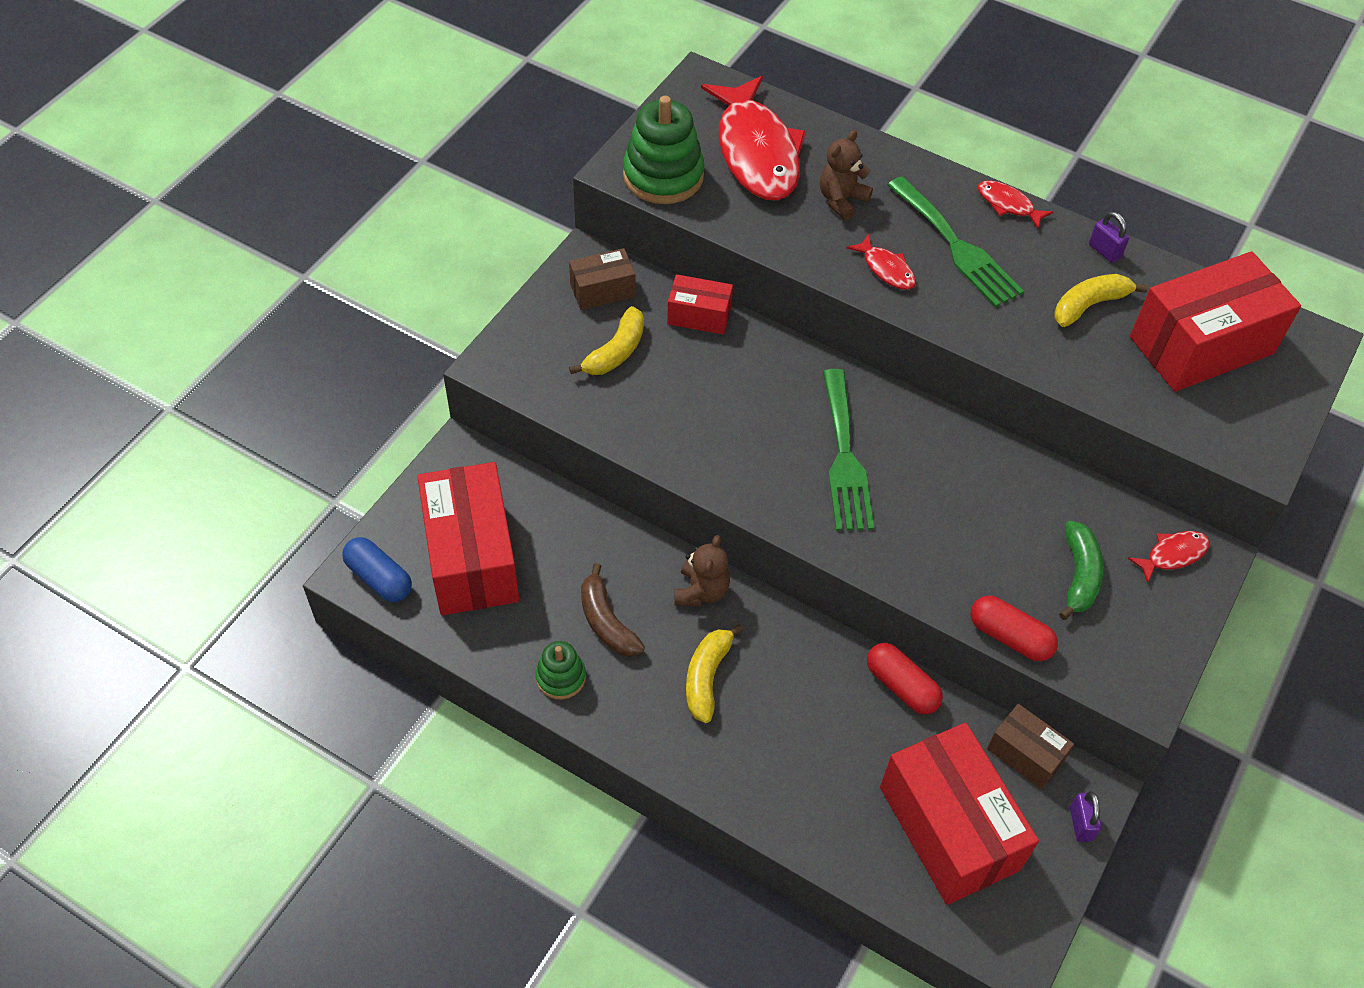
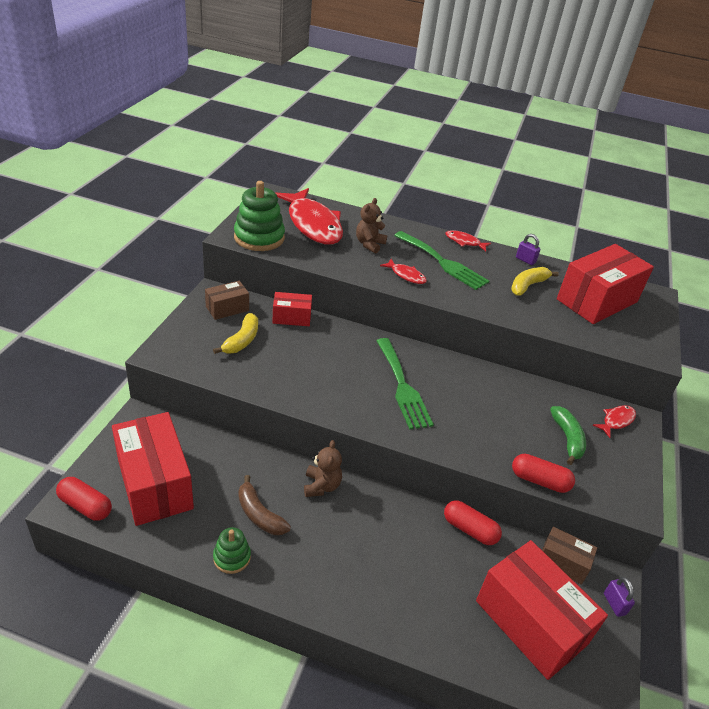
camera: 15 degrees left, 15 degrees down
blue capsule [342,537,412,602] -> red capsule [56,477,112,521]
yellow banana [686,624,744,723] -> none

